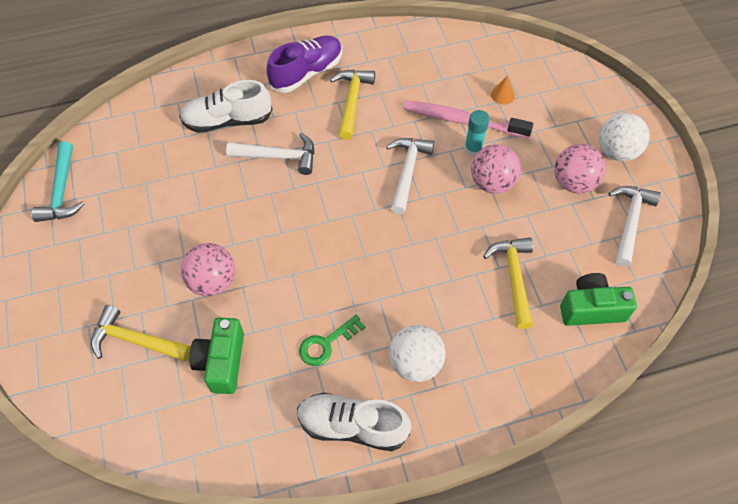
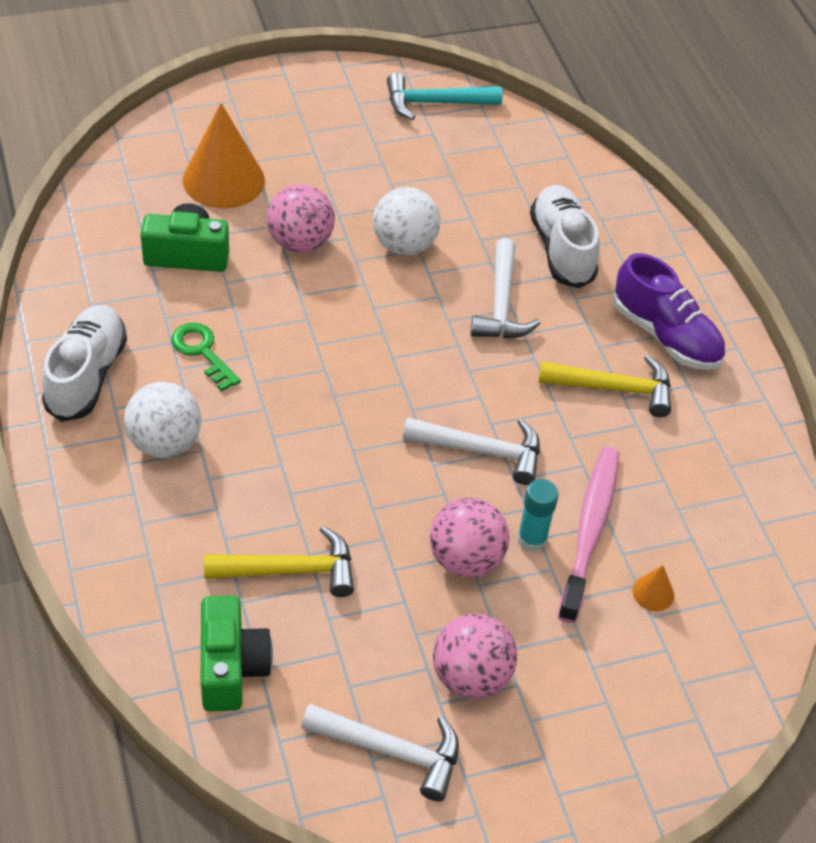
camera: 85 degrees right, 10 degrees down
yellow hammer [91,305,191,361] -> orange cone [183,103,265,208]
white ball [599,113,650,161] -> white ball moved to [373,187,440,255]

